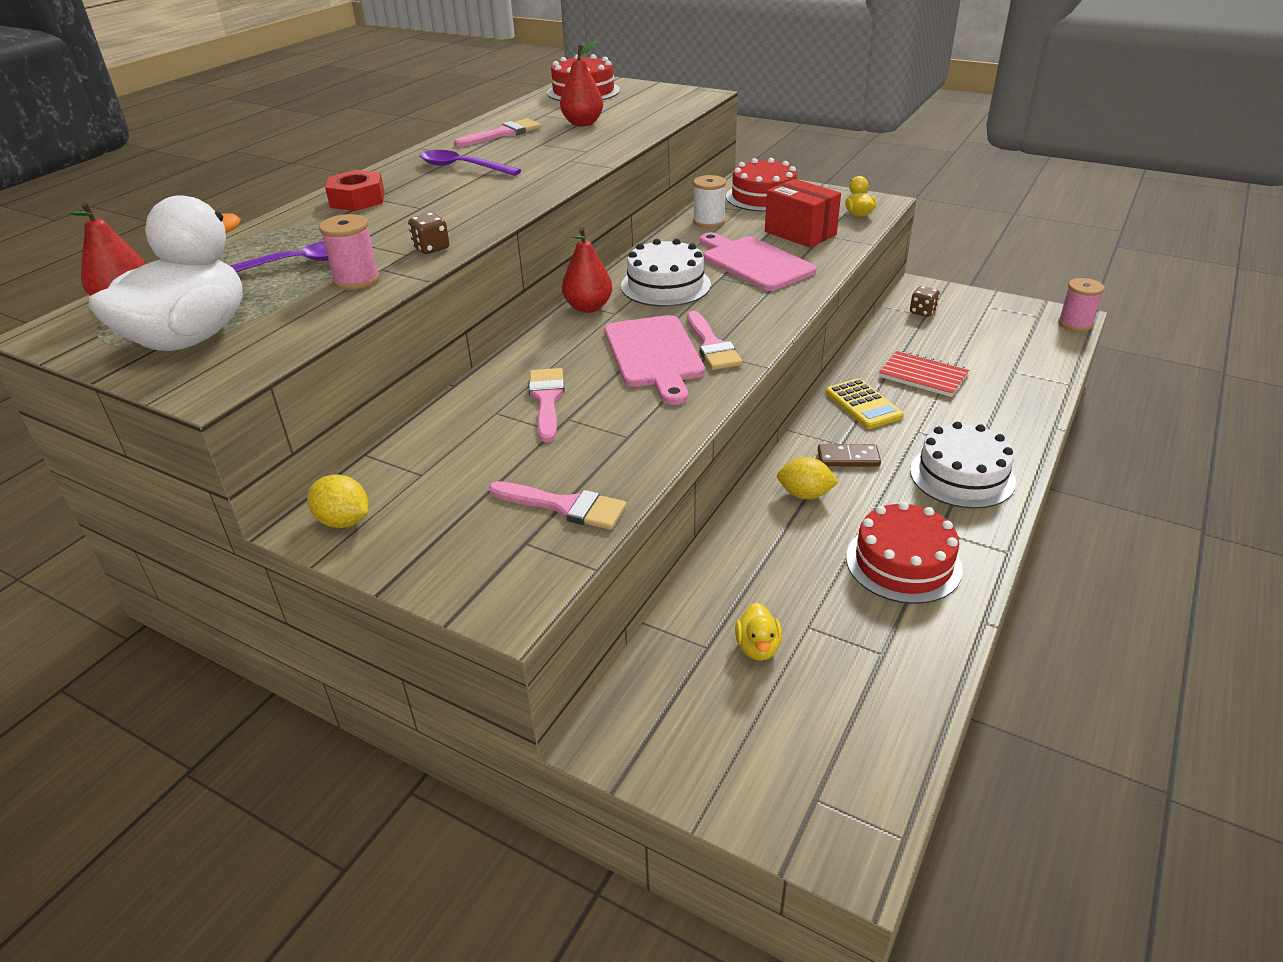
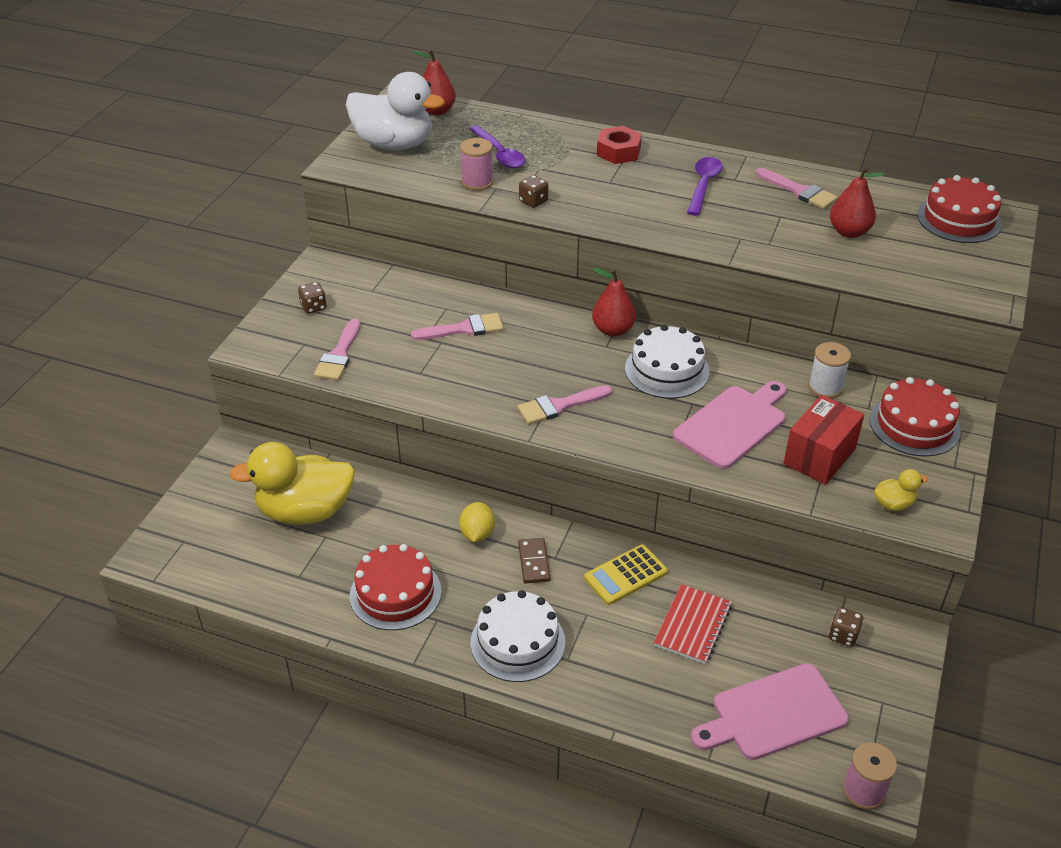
camera: 80 degrees right, 5 degrees up
yellow lemon [307,474,368,528] -> none
pink cutting board [604,315,705,405] -> pink cutting board moved to [691,663,849,760]
yellow duck [735,602,782,661] -> yellow duck [229,442,355,525], size x2.38
none -> brown dice [298,282,327,314]

